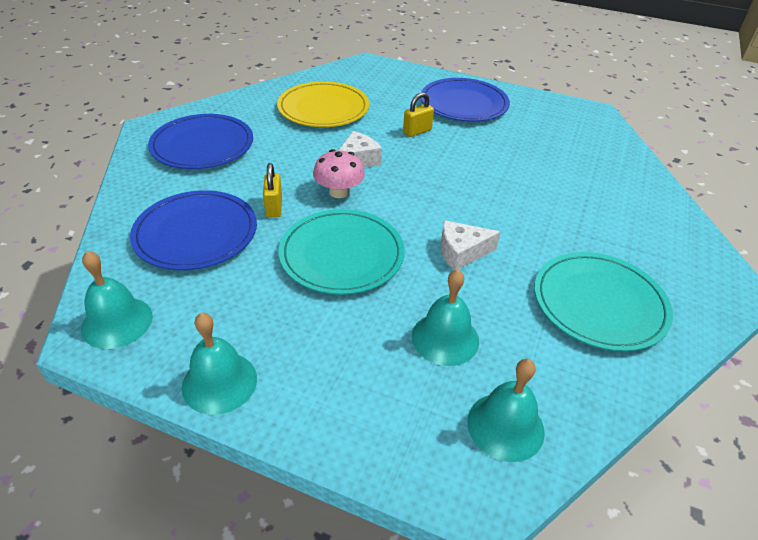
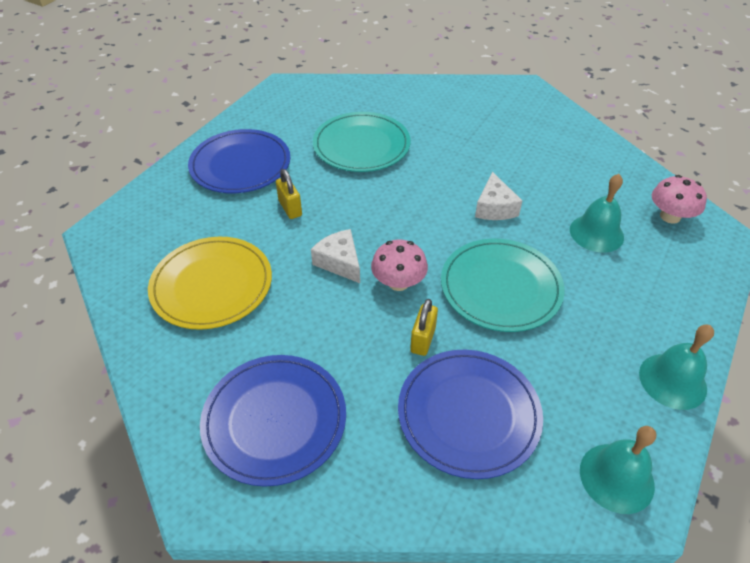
camera: 80 degrees left, 5 degrees up
yellow padlock [263,163,282,217] -> yellow padlock turned 75 degrees counterclockwise [410,299,438,356]
turquoise bell [467,359,545,462] -> pink mushroom [652,175,707,224]
turquoise plate [534,252,673,352] -> turquoise plate moved to [313,112,411,172]

